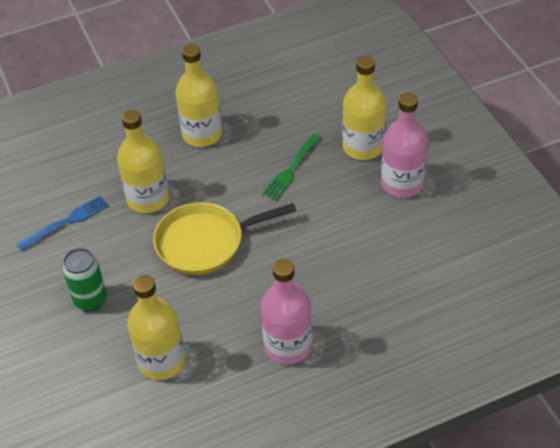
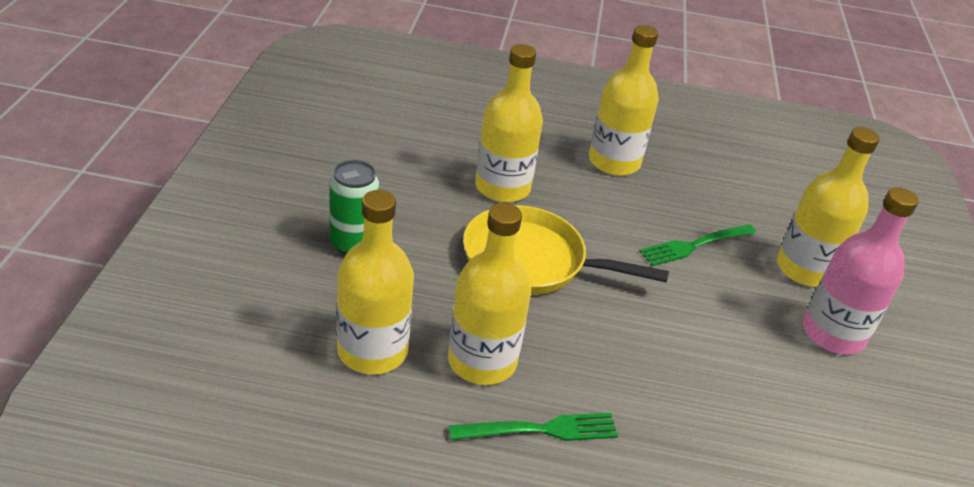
camera: 25 degrees right, 10 degrees down
blue fork [17,196,109,251] -> none
pink bottle [261,259,312,365] -> green fork [449,413,618,441]
none -> yellow bottle [448,203,531,385]

